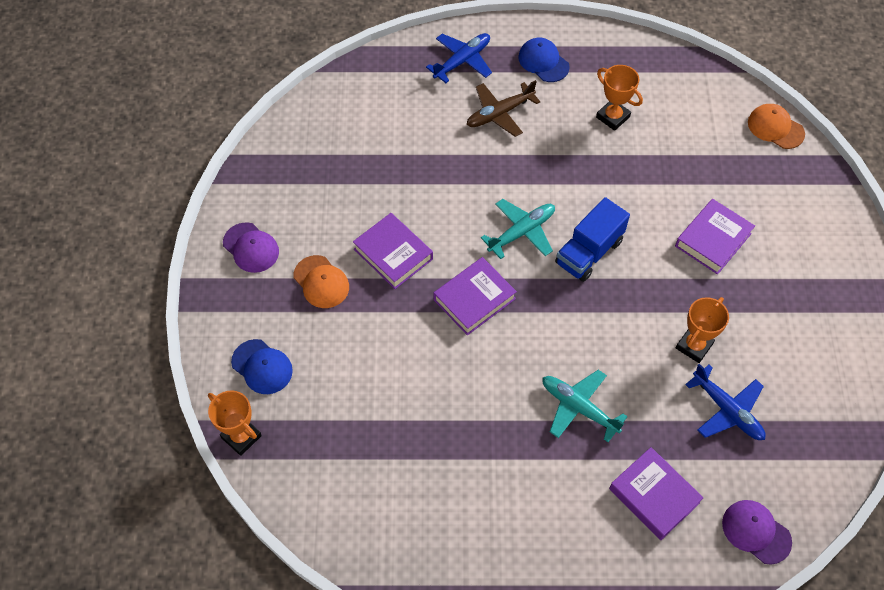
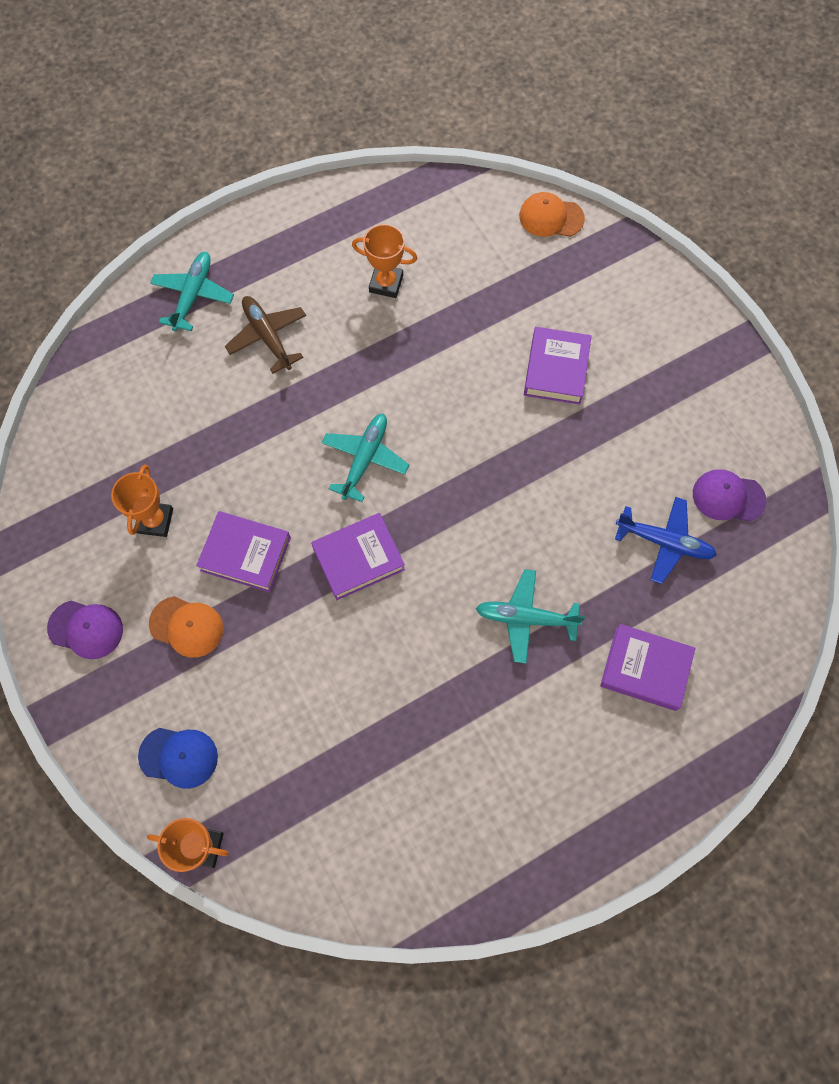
camera: 30 degrees left, 10 degrees up
blue plane [426,33,492,83] -> turquoise plane [150,252,234,331]
purple book [434,257,517,335] -> purple book turned 45 degrees clockwise [311,513,405,600]
brown plane [467,80,540,137] -> brown plane turned 120 degrees clockwise [225,296,306,374]
blue cap [518,37,570,82] -> none
blue truck [555,197,630,282] -> none
orange trophy [676,297,729,363] -> orange trophy moved to [111,465,173,537]
purple cap [722,500,792,564] -> purple cap moved to [693,469,766,522]

